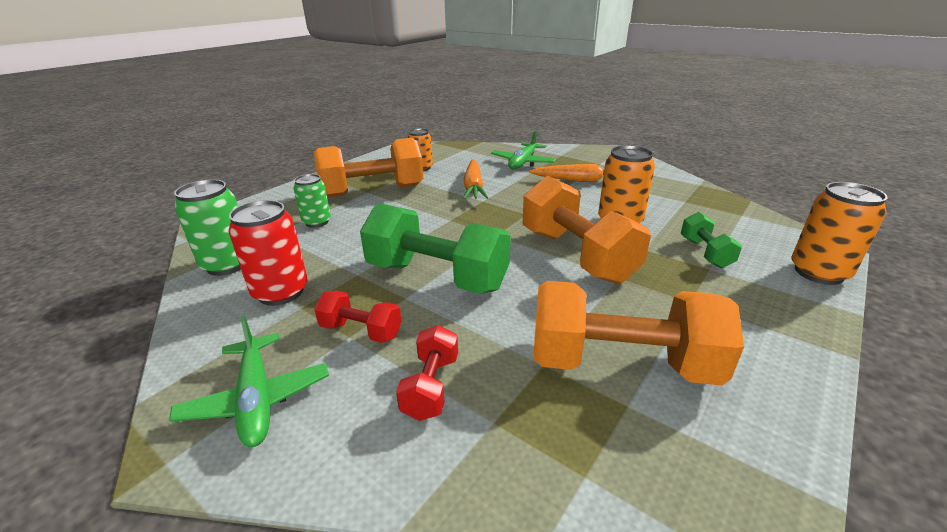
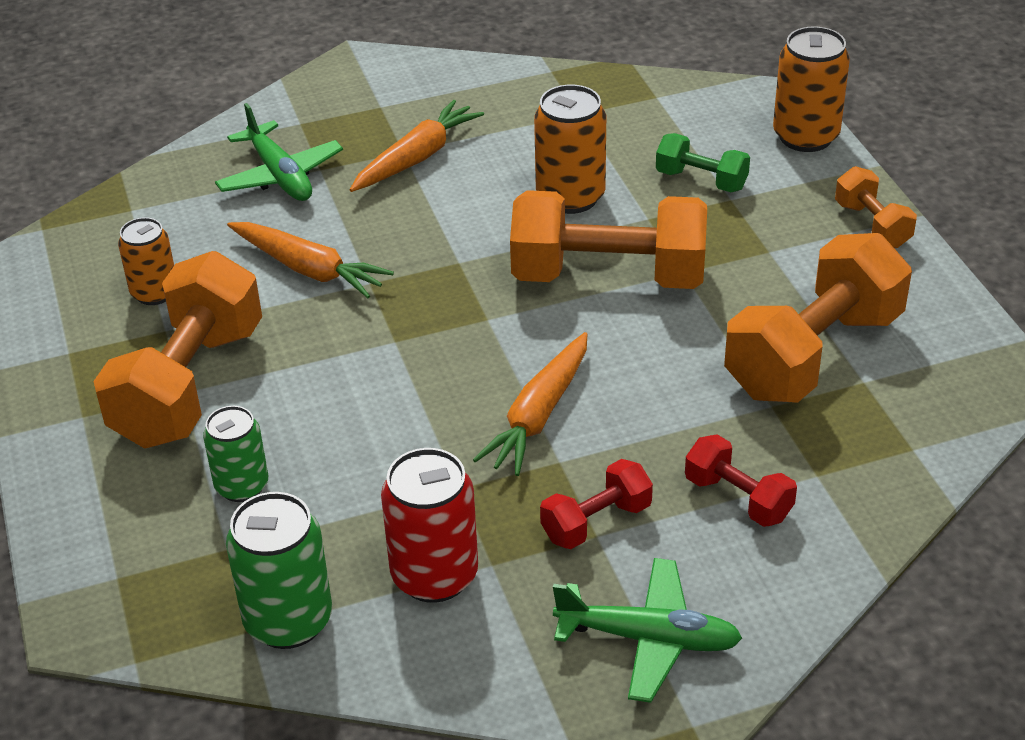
camera: 55 degrees left, 10 degrees up
green dumbbell [360,203,511,294] -> orange carrot [473,332,587,476]
none -> orange dumbbell [835,166,917,248]

